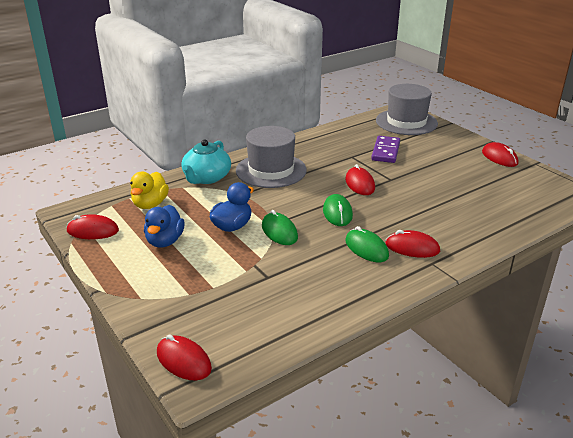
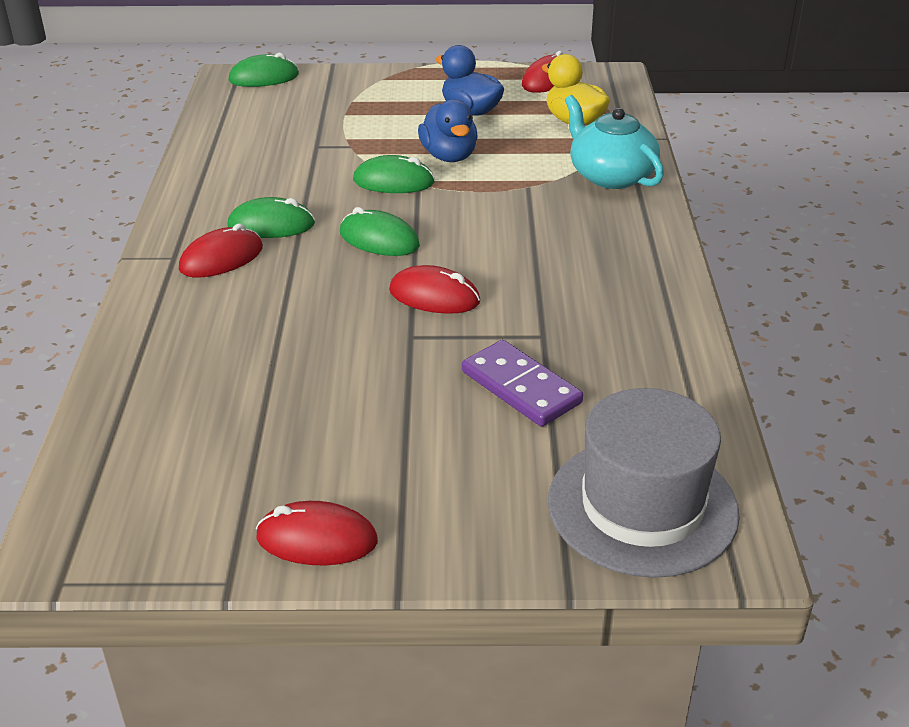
camera: 125 degrees right, 5 degrees up
red mouse [157,334,212,380] -> green mouse [229,53,299,87]
grey hat [236,126,307,188] -> none

